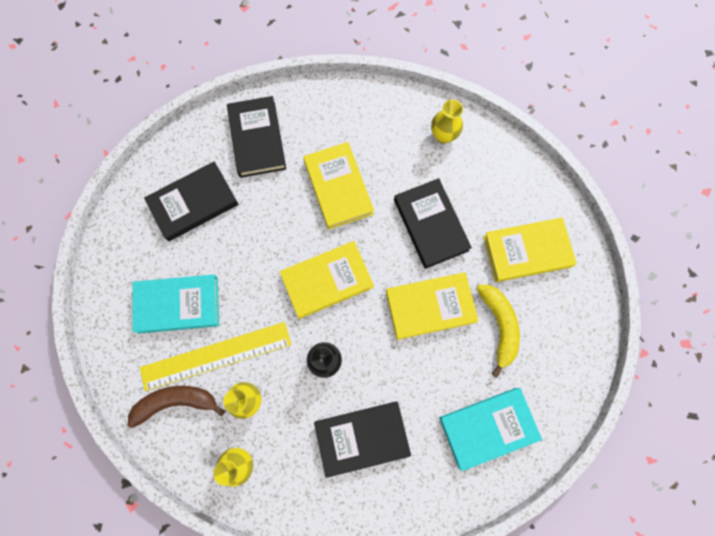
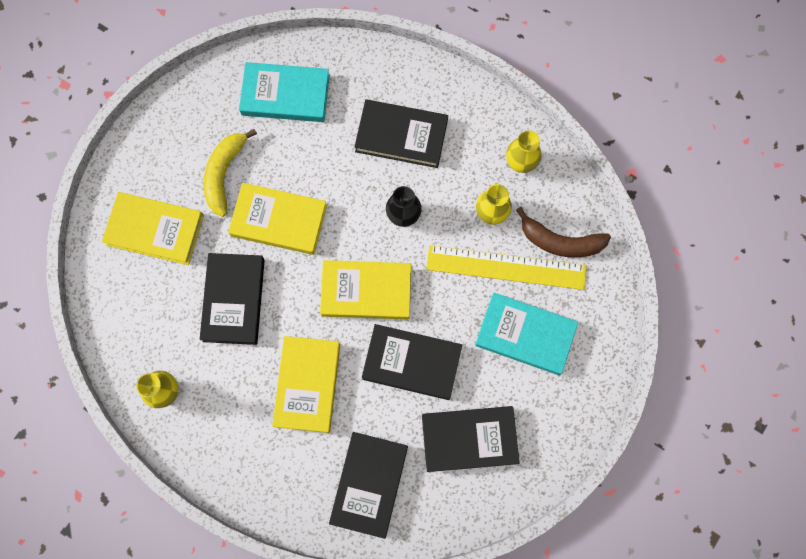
camera: 155 degrees left, 0 degrees up
none -> black book [362,324,462,400]

